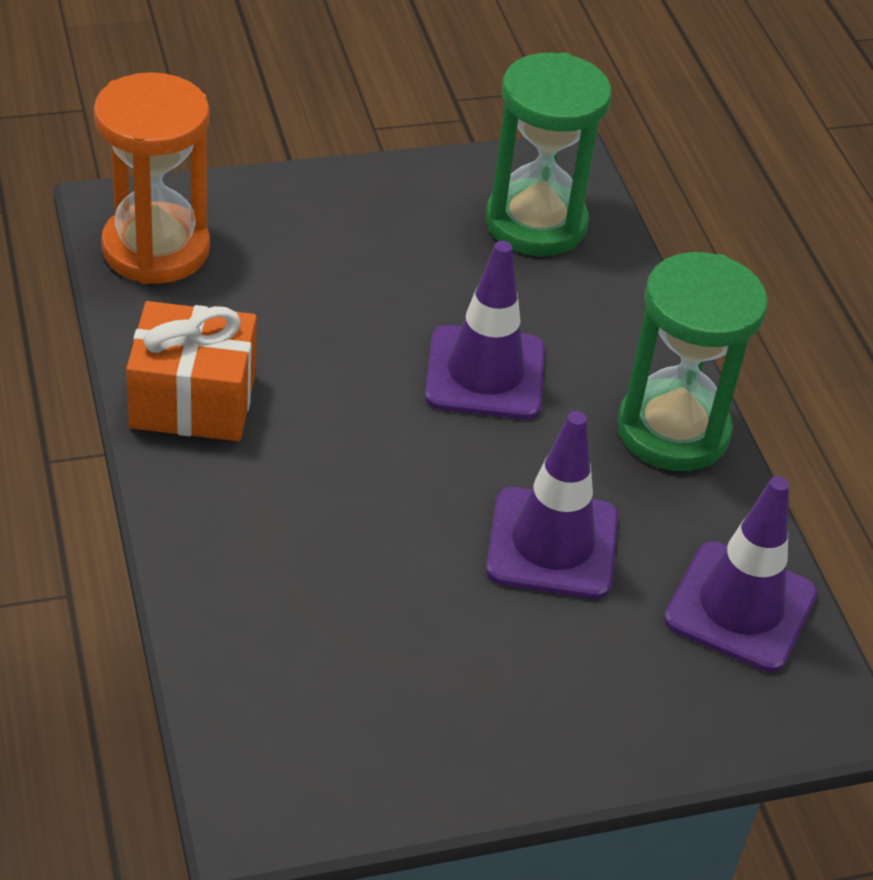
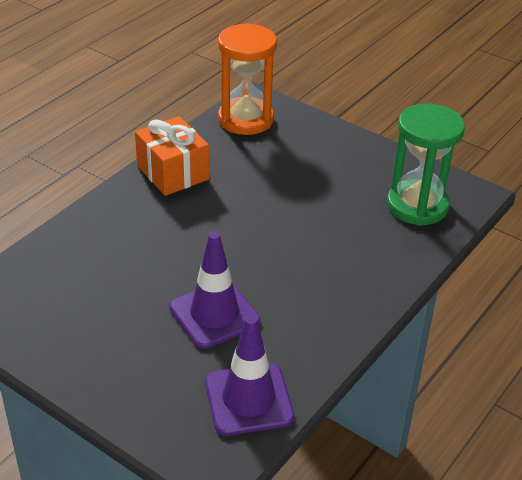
camera: 55 degrees right, 5 degrees down
purple traffic cone [425,241,545,419] -> none
green hourglass [617,252,768,471] -> none

